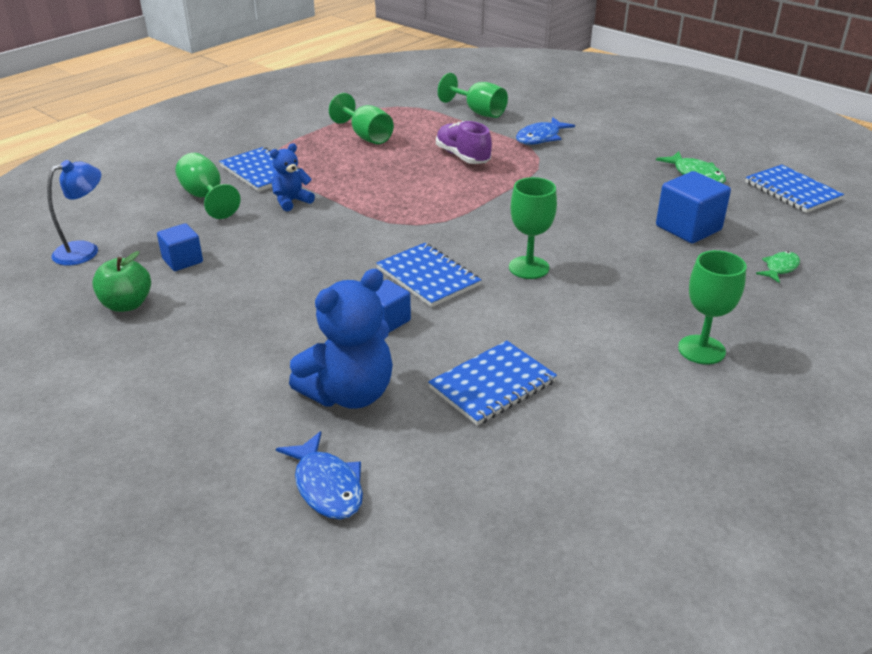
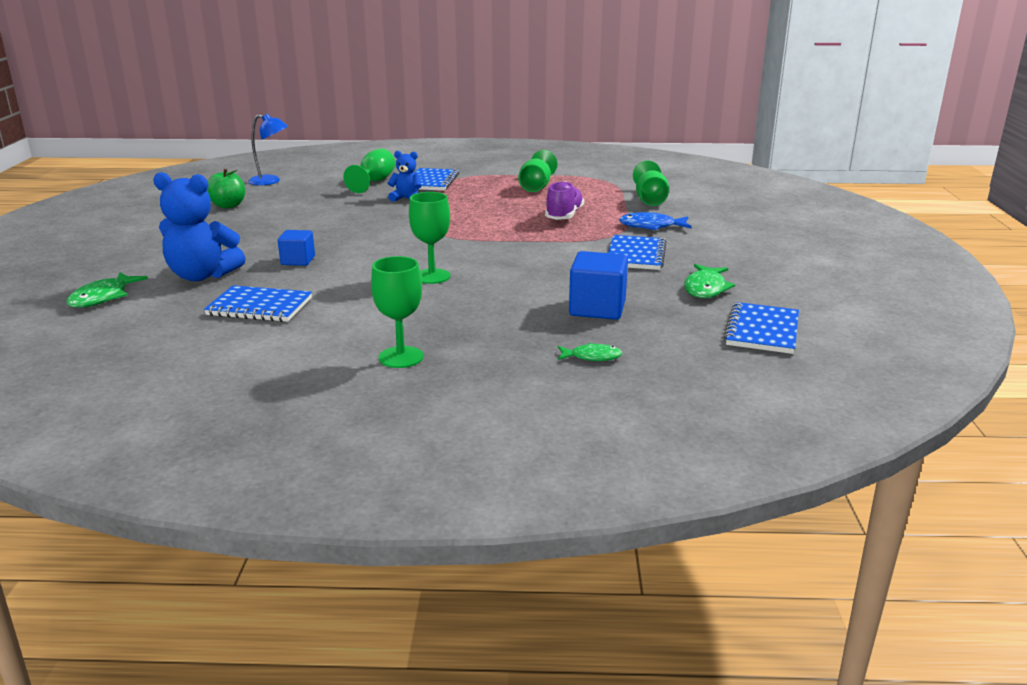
camera: 50 degrees right, 10 degrees down
blue cube [157,223,203,271] -> none
blue fish [276,431,363,520] -> green fish [66,272,148,308]
blue notebook [376,243,481,307] -> blue notebook moved to [608,235,667,270]

